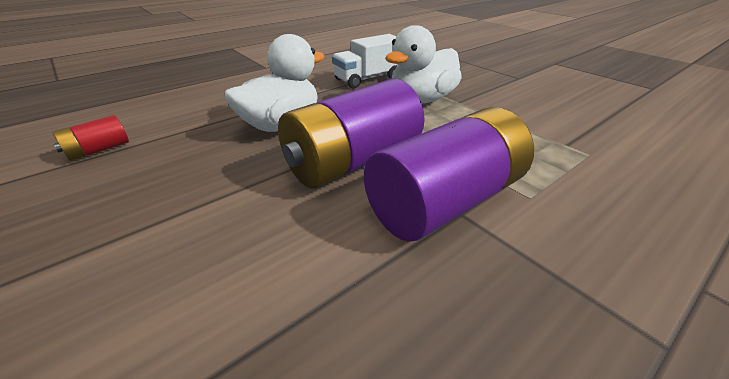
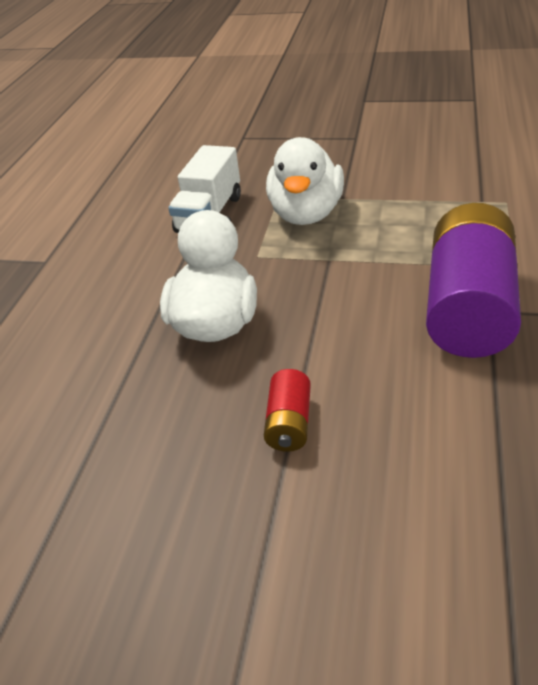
camera: 35 degrees left, 5 degrees up
red battery [52,115,129,161] -> red battery moved to [264,369,311,452]
purple battery [278,79,425,189] -> none

